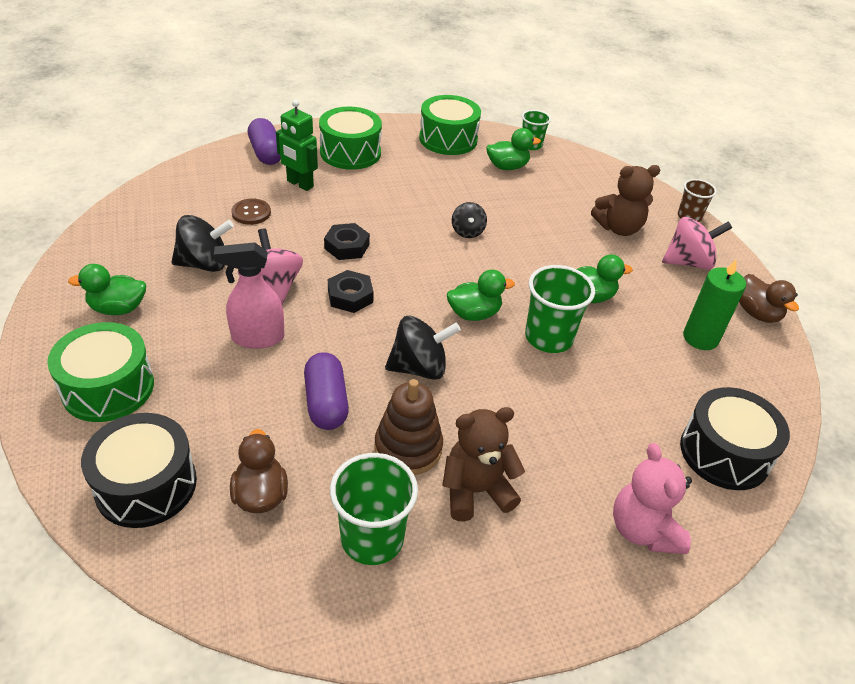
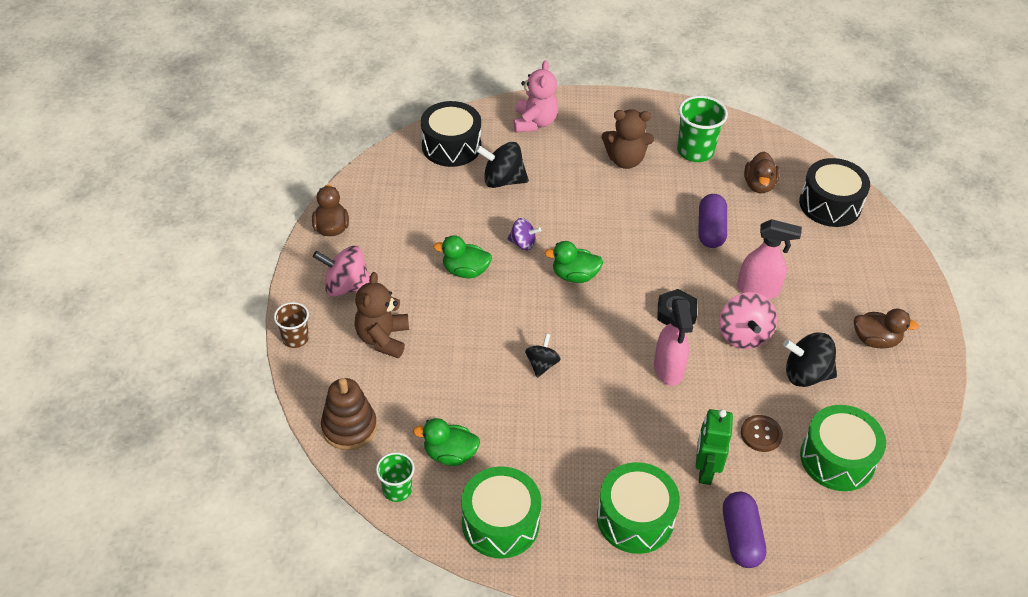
camera: 160 degrees left, 5 degrees up
green drum [47,322,154,422] -> green drum moved to [800,405,886,491]
green duck [68,264,146,315] -> brown duck [854,309,919,349]
green robot [276,100,318,191] -> green robot turned 135 degrees counterclockwise [696,409,733,485]
black nut [324,223,370,260] -> pink spray bottle [654,298,693,386]
brown stacking toy [374,379,443,475] -> brown stacking toy moved to [321,378,377,450]
black spinning top [385,316,461,380] -> black spinning top moved to [476,142,529,188]
green cup [525,265,595,353] -> purple spinning top [507,218,541,250]
brown teddy bear [591,165,660,236] -> brown teddy bear turned 90 degrees counterclockwise [355,272,409,358]
green candle [683,259,746,350] -> none

